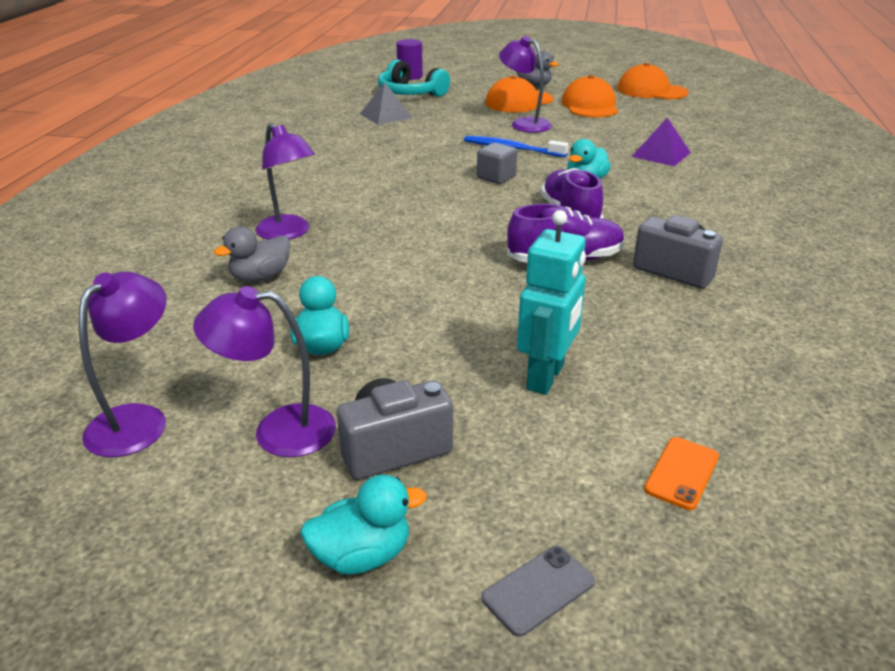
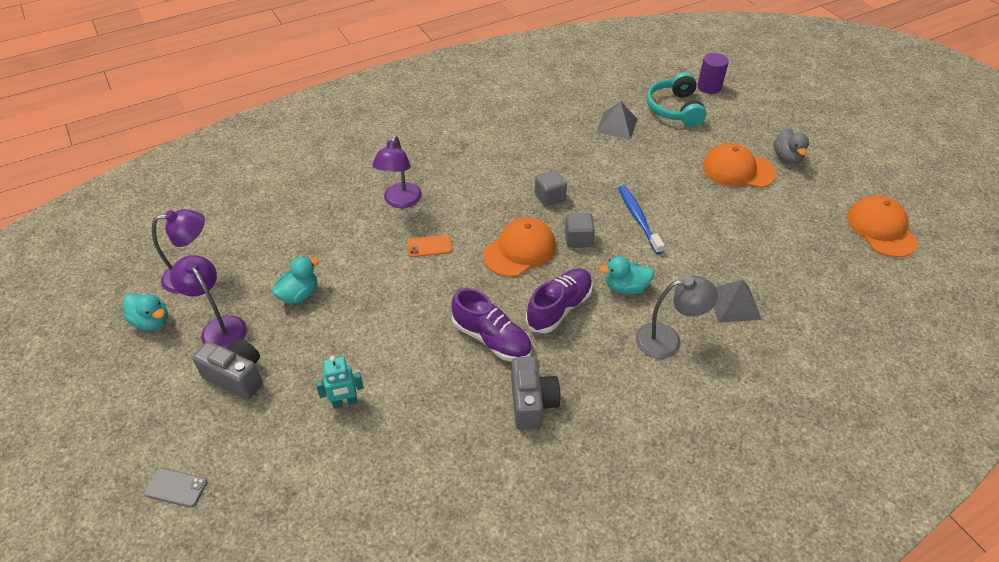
camera: 50 degrees right, 15 degrees up
grey duck [214,226,290,282] -> none
turquoise duck [300,475,427,574] -> turquoise duck moved to [123,293,168,330]
purple lamp [499,36,552,133] -> none
turquoise robot [517,210,586,395] -> turquoise robot [316,356,364,408], size x0.66
orange cap [561,75,618,117] -> orange cap moved to [483,217,556,277]
purple pyramid [632,118,691,166] -> grey pyramid [713,280,762,323]
orange phone [644,437,719,510] -> orange phone moved to [407,235,452,257]
none -> grey cube [535,170,567,207]
none -> grey lamp [636,276,718,359]

